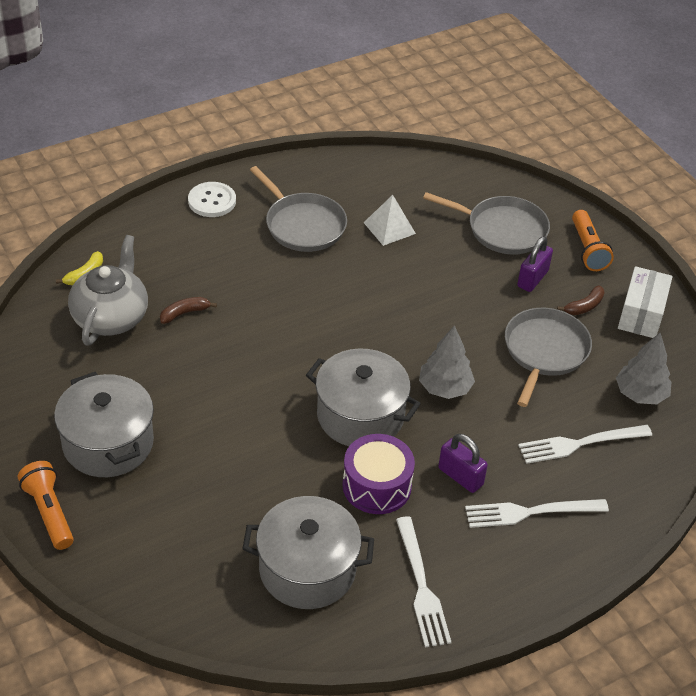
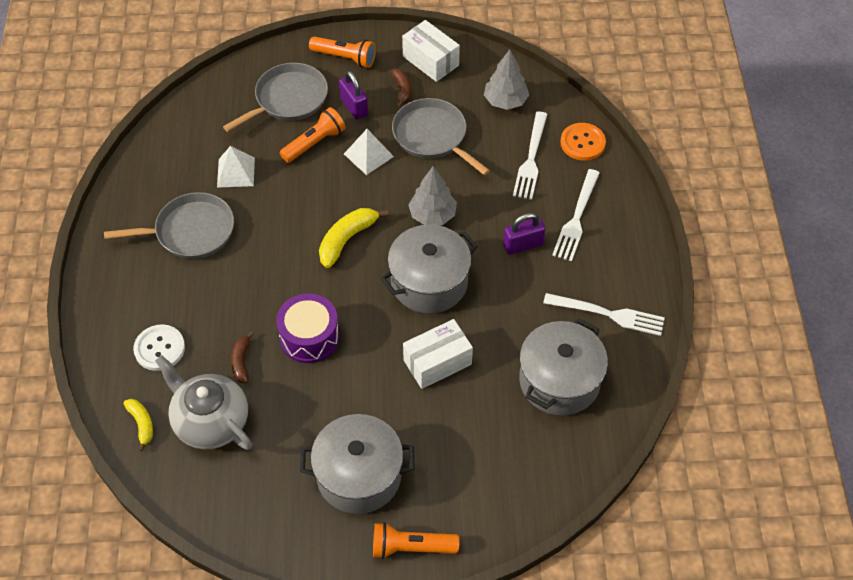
camera: 60 degrees left, 10 degrees up
white button [188,182,236,217] -> white button moved to [133,325,185,371]
purple drum [342,434,415,514] -> purple drum moved to [276,293,340,363]
none -> orange flashlight [280,107,346,163]
none -> yellow banana [319,208,389,268]
none -> white pyramid [344,129,394,175]
none -> white box [403,319,473,389]
none -> orange button [560,123,606,161]

